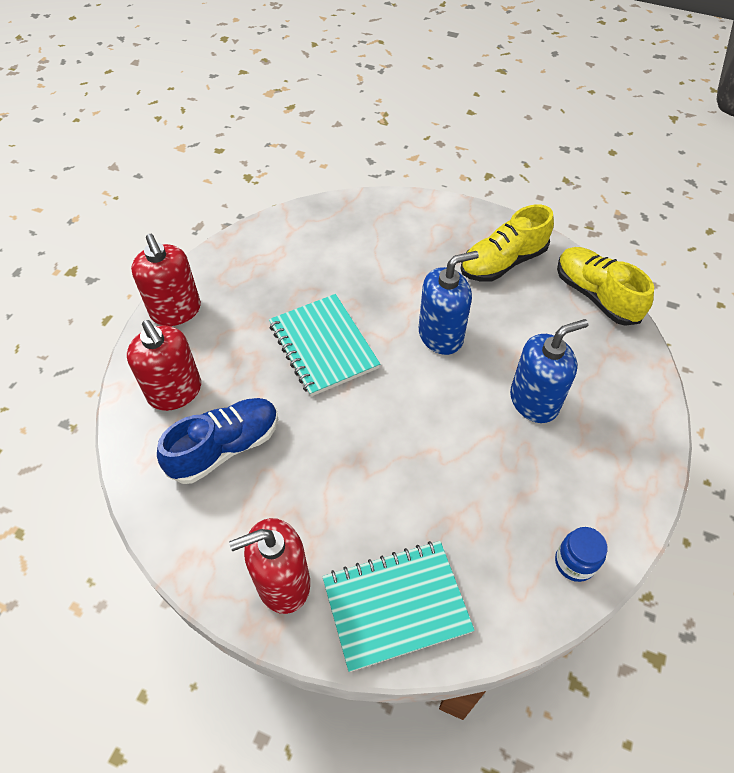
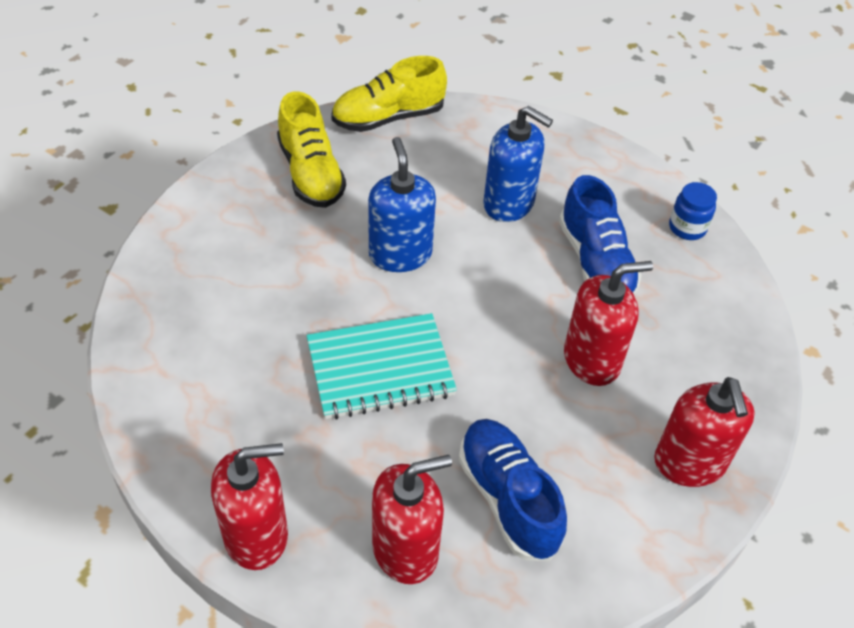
camera: 80 degrees left, 5 degrees down
turquoise notebook [322,541,475,672] -> none
blue soap dispenser [510,319,588,423] -> blue soap dispenser turned 135 degrees clockwise [483,106,553,222]
none -> blue shoe [559,175,641,294]
none -> red soap dispenser [564,261,653,386]

